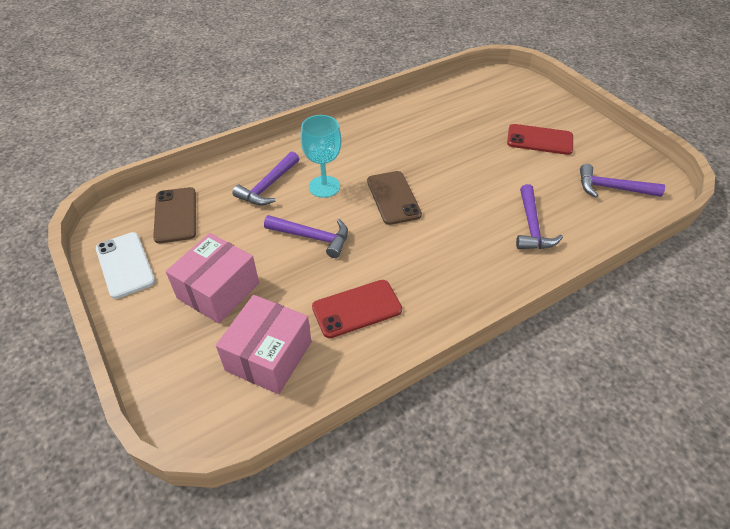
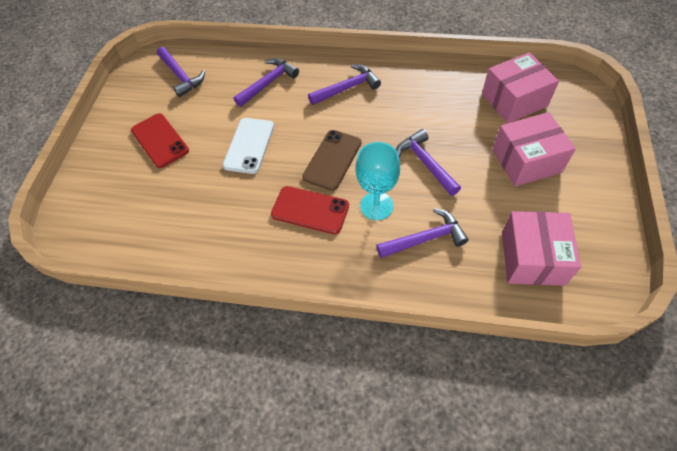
camera: 135 degrees left, 10 degrees up
white phone [96,232,155,299] -> white phone moved to [223,118,274,174]
brown phone [153,187,196,243] -> pink box [502,211,581,286]
red phone [312,280,402,338] -> red phone moved to [271,186,349,234]
none -> purple hammer [308,64,381,105]

